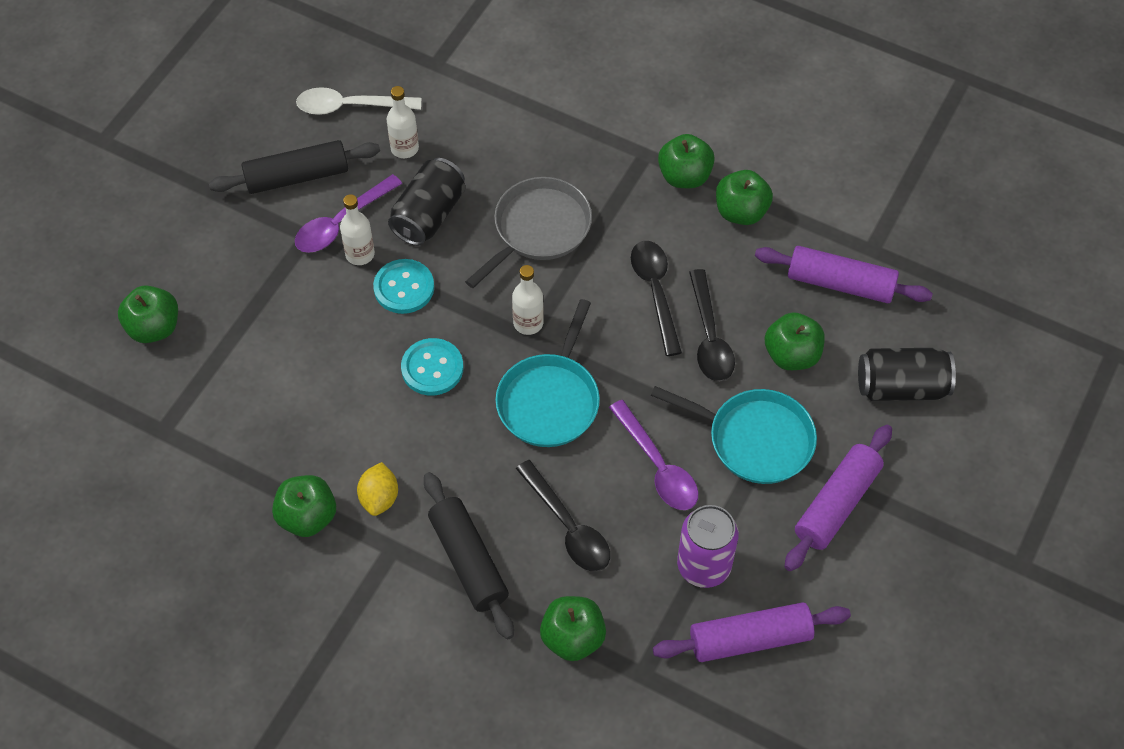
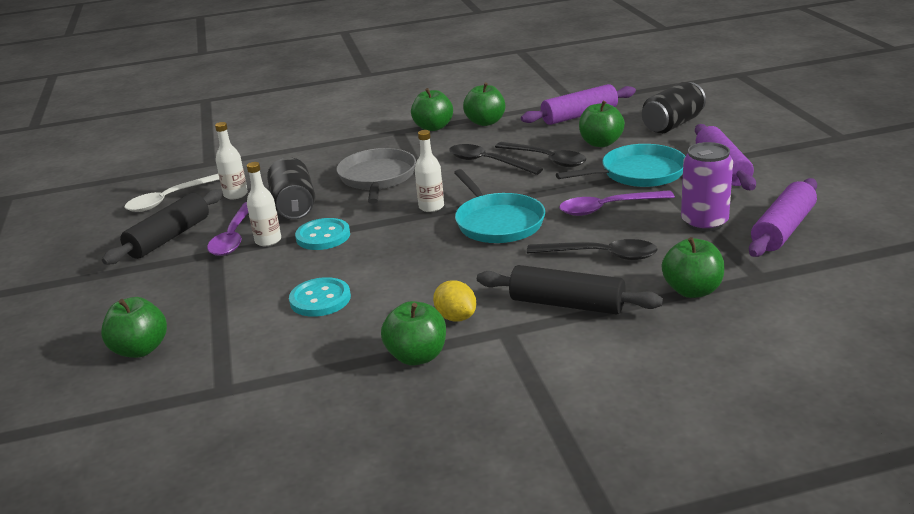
camera: 40 degrees left, 30 degrees down
turquoise button [401,338,463,396] -> turquoise button moved to [289,277,351,317]
purple spoon [609,400,699,510] -> purple spoon turned 150 degrees clockwise [559,190,675,216]

